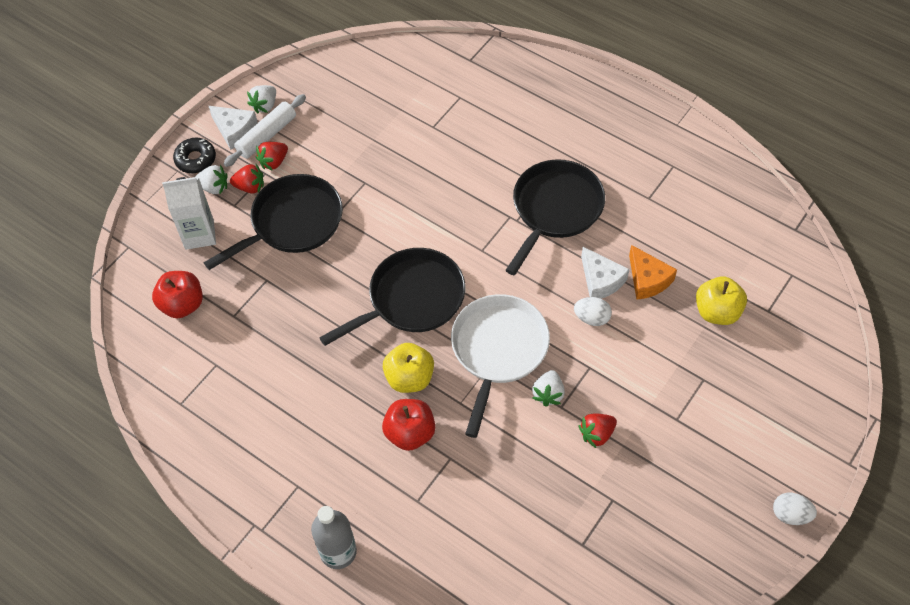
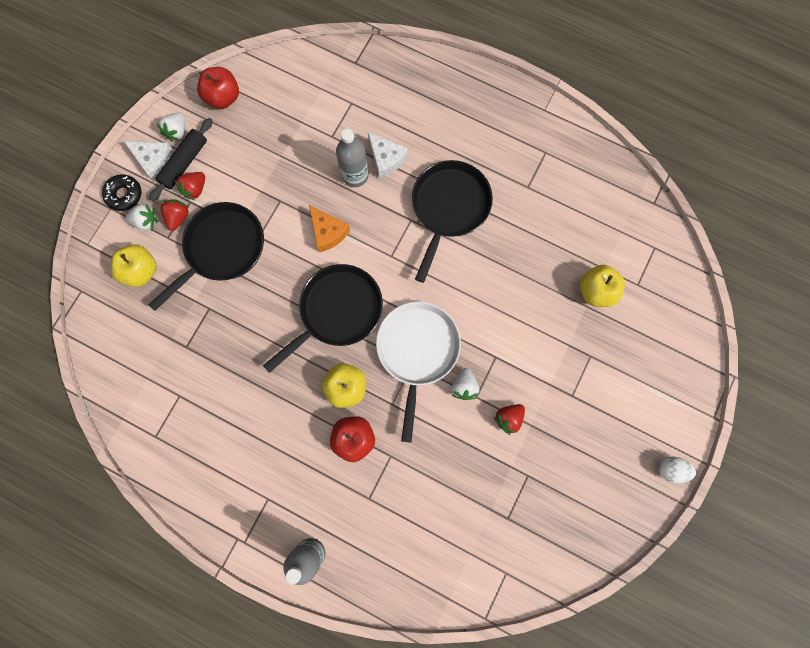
camera: 10 degrees left, 20 degrees up
red apple [152,271,203,319] -> red apple moved to [197,67,239,109]
white carton [162,177,216,250] -> yellow apple [111,244,157,287]
white rolling pin [224,94,306,167] -> black rolling pin [149,118,213,201]
red strawberry [230,164,264,194] -> red strawberry turned 75 degrees counterclockwise [161,199,190,231]
white egg [574,297,612,326] -> none
white cheese [581,247,629,299] -> white cheese moved to [368,132,408,179]
orange cheese [629,245,677,300] -> orange cheese moved to [309,205,350,252]
none -> grey bottle [336,129,369,187]

